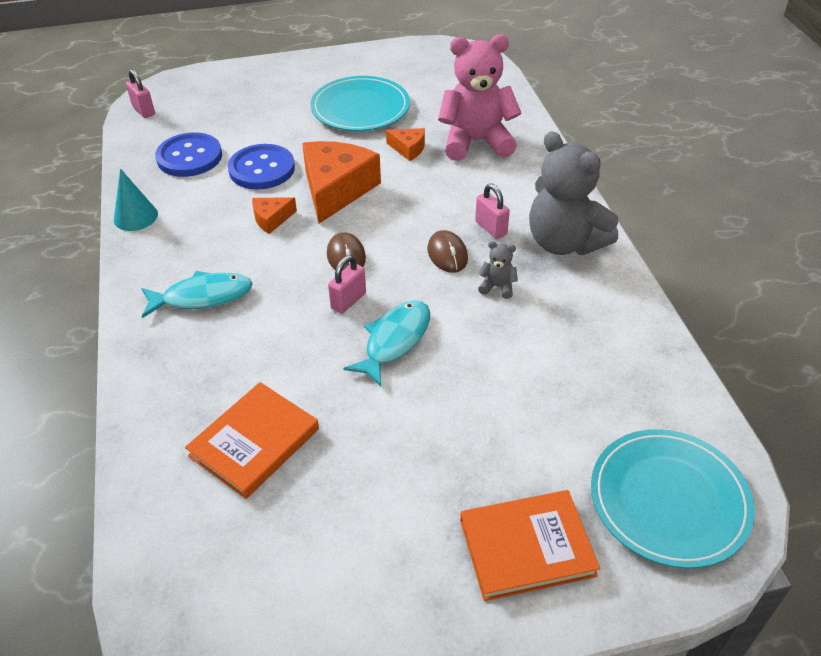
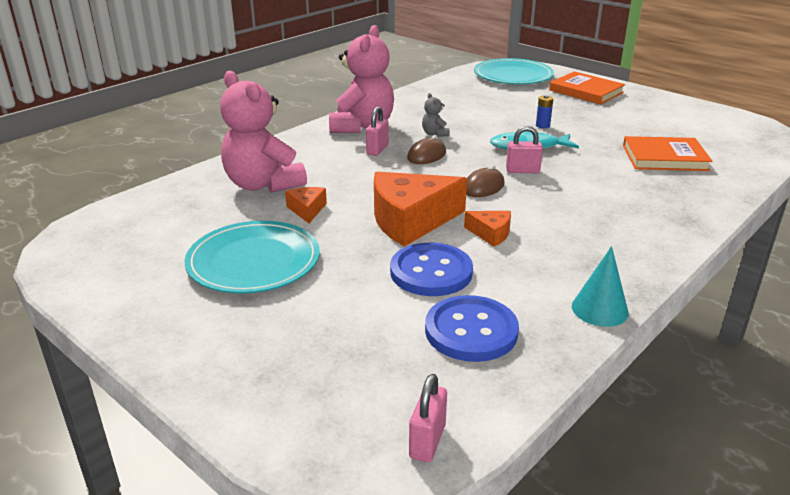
camera: 125 degrees left, 15 degrees down
turquoise fish [141,271,252,318] -> none
grey teddy bear [529,131,618,255] -> pink teddy bear [329,25,394,133]
none -> blue battery [536,95,553,128]

